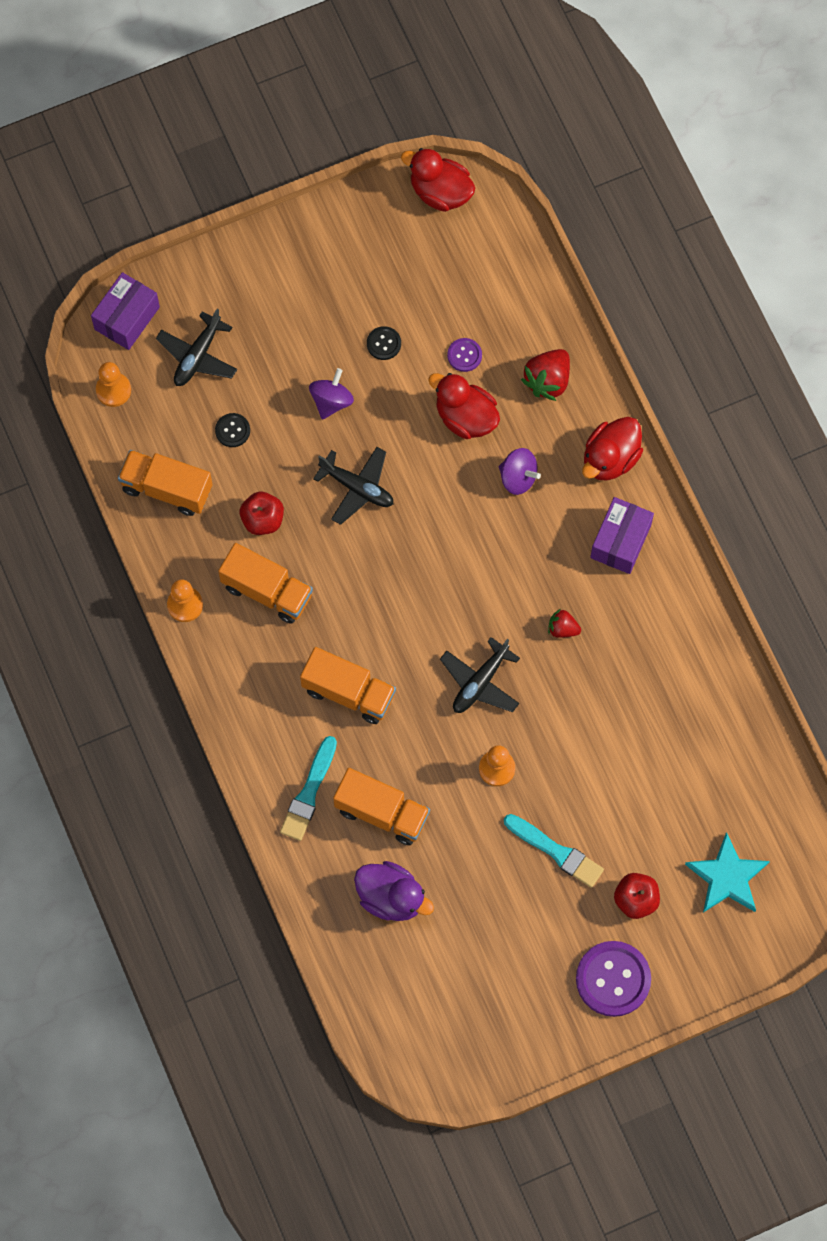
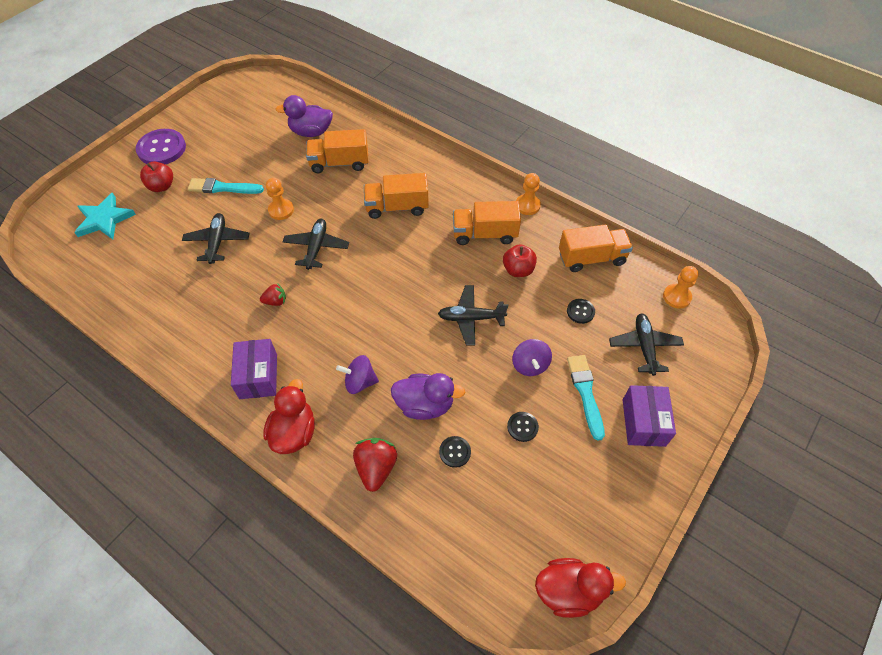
camera: 150 degrees right, 15 degrees down
purple box [91,272,160,350] -> purple box moved to [623,385,676,447]
turquoise brush [280,736,337,841] -> turquoise brush moved to [567,355,605,441]
red duck [428,373,500,439] -> purple duck [391,373,465,420]
purple button [447,338,482,372] -> black button [439,436,471,468]
none -> black plane [182,213,249,264]

